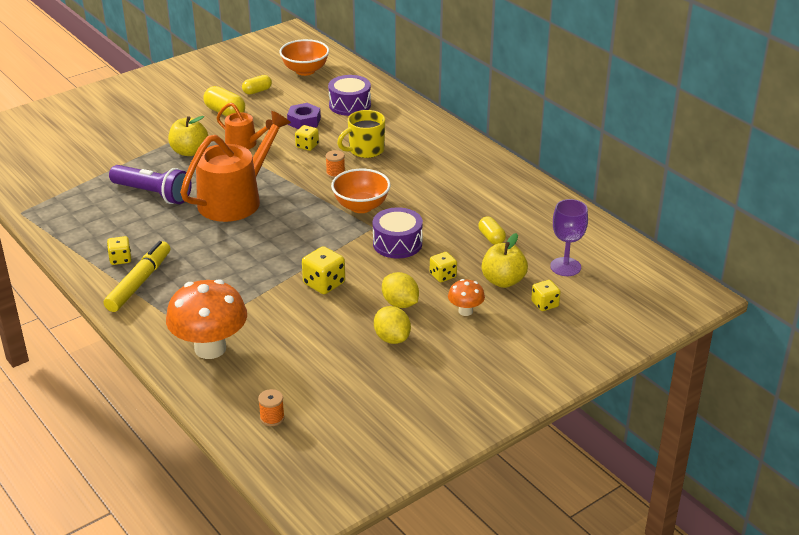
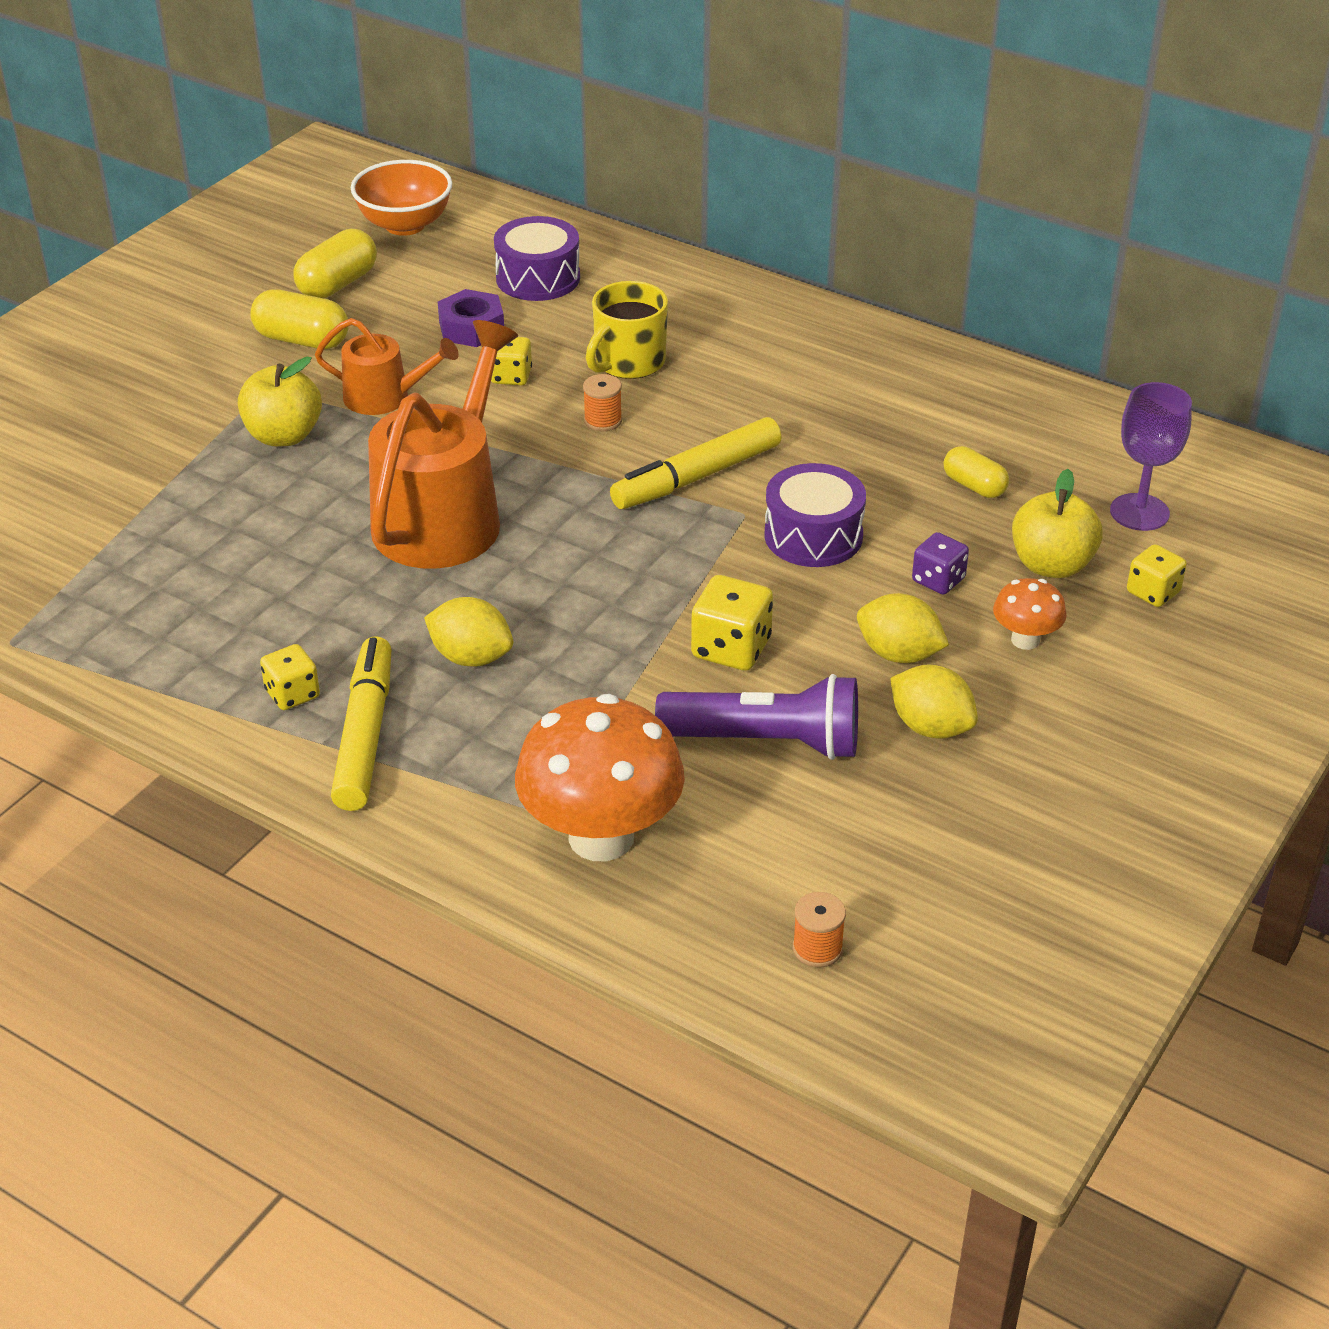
camera: 20 degrees left, 5 degrees up
purple flashlight [109,165,192,204] -> purple flashlight moved to [655,674,858,760]
yellow capsule [242,75,272,95] -> yellow capsule [294,229,377,298], size x1.52
orange bowl [331,169,391,213] -> yellow marker [610,417,781,509]
yellow dice [430,252,457,282] -> purple dice [912,532,969,595]
none -> yellow lemon [424,597,513,667]

